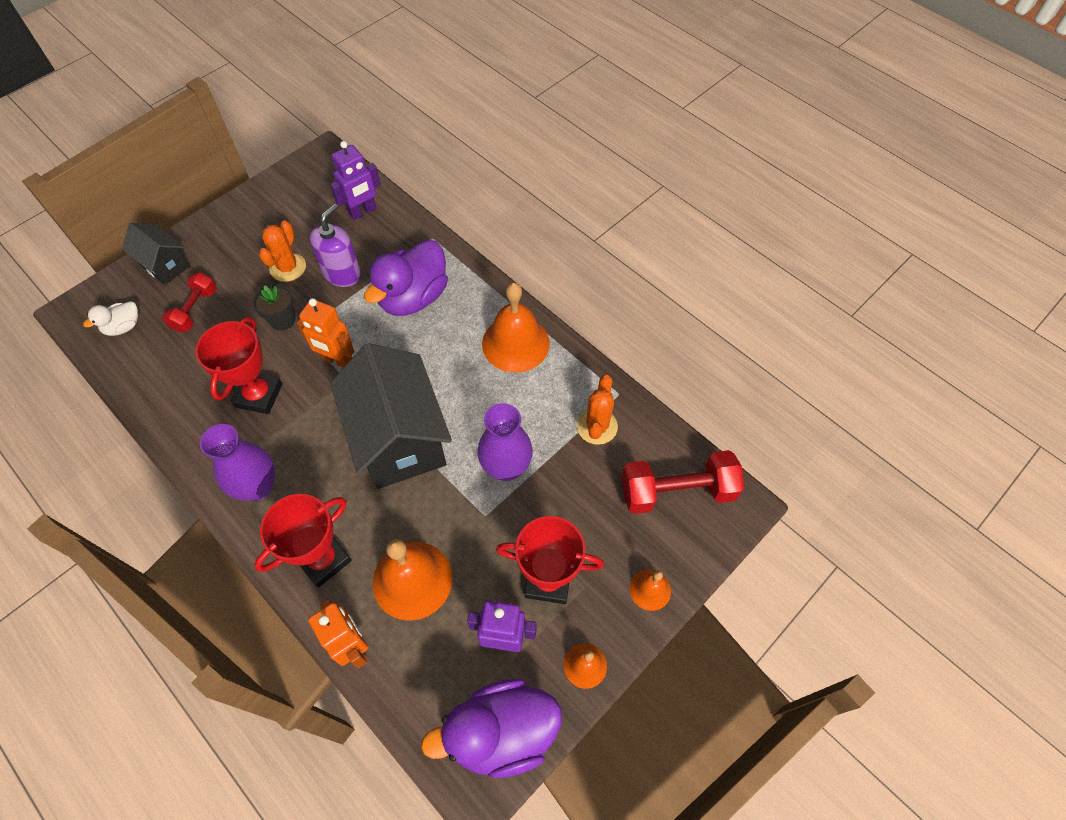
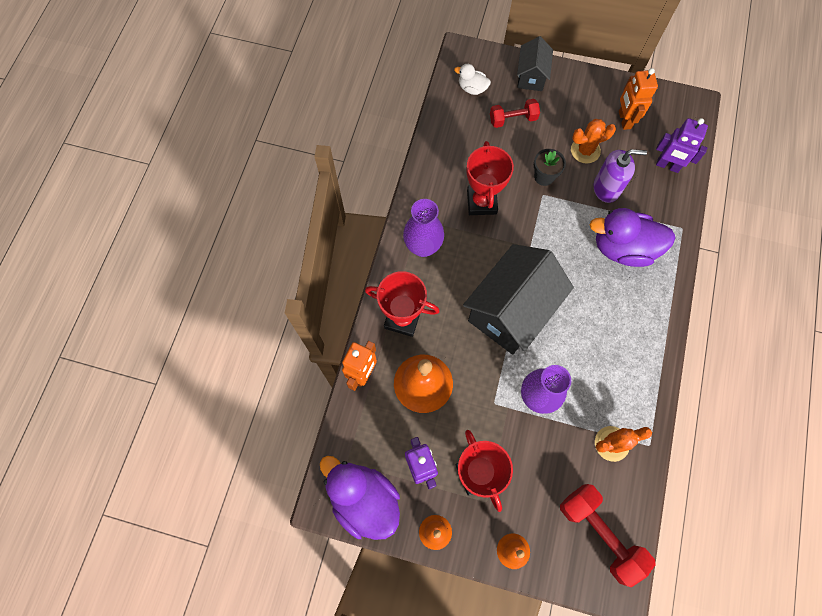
camera: 60 degrees right, 10 degrees up
red trophy [195,317,283,414] -> red trophy turned 75 degrees counterclockwise [466,141,514,215]
orange robot [297,298,354,368] -> orange robot moved to [619,68,658,130]
orange bell [482,282,550,373] -> none

